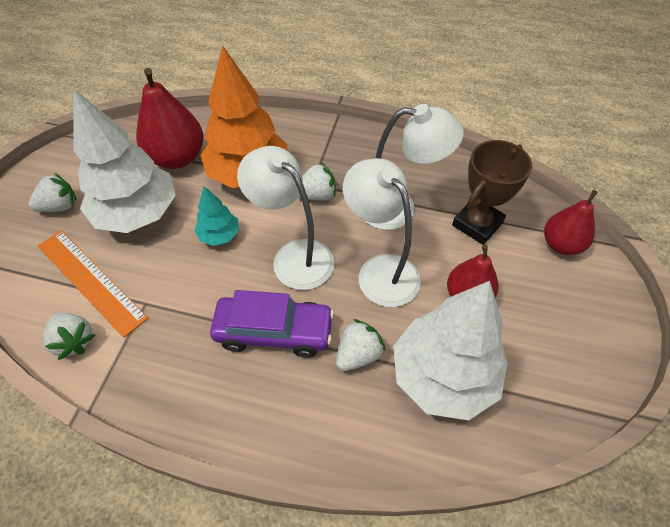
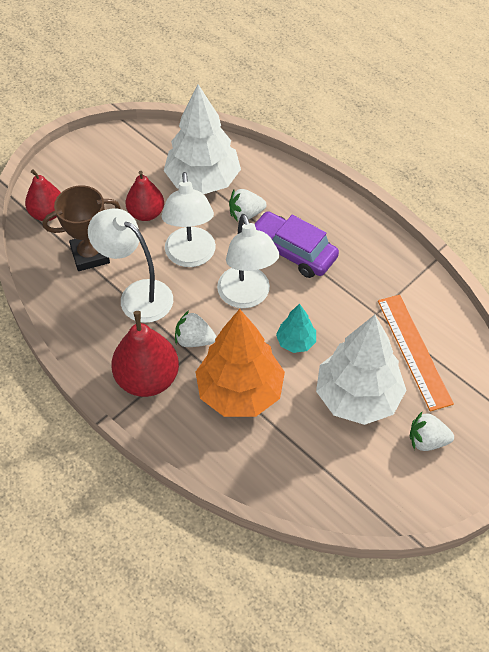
camera: 150 degrees left, 0 degrees up
white strawberry [43,313,95,360] -> none
red pear [136,68,204,169] -> red pear moved to [111,311,179,397]

